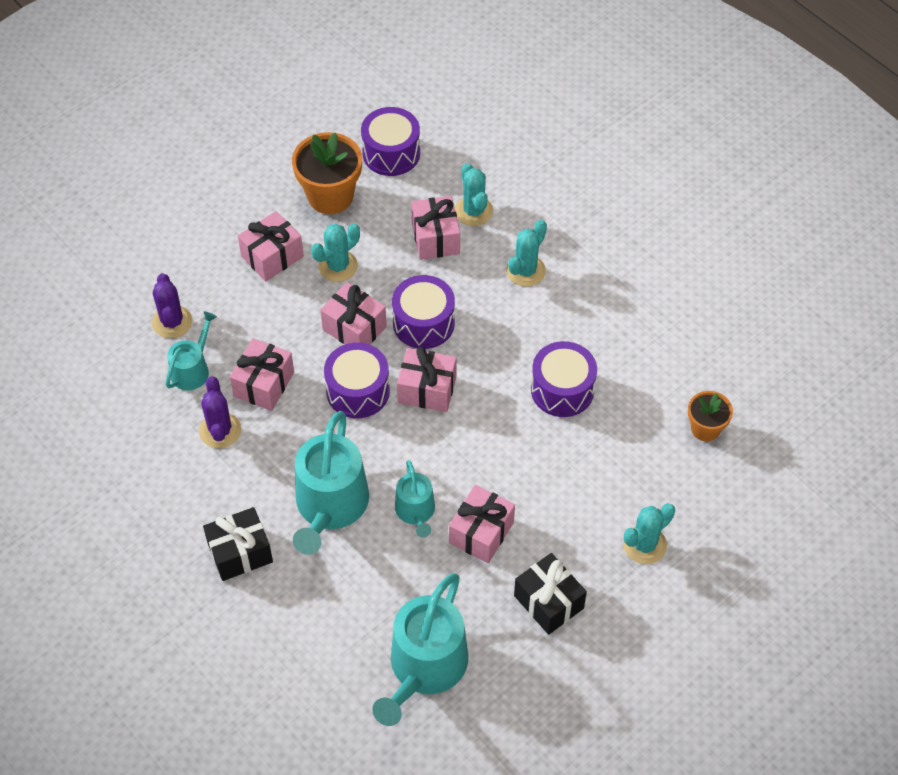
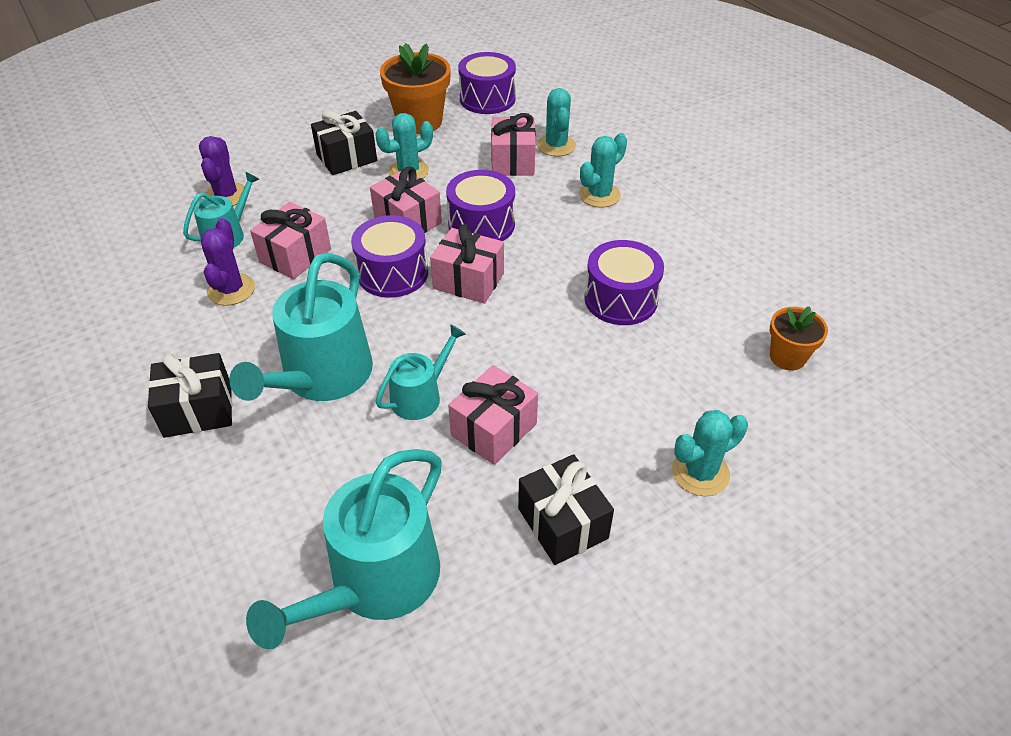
camera: 10 degrees right, 10 degrees down
pink gift [238,211,304,281] -> black gift [311,110,377,175]
turquoise watering can [395,460,435,538] -> turquoise watering can turned 135 degrees counterclockwise [375,324,466,420]

